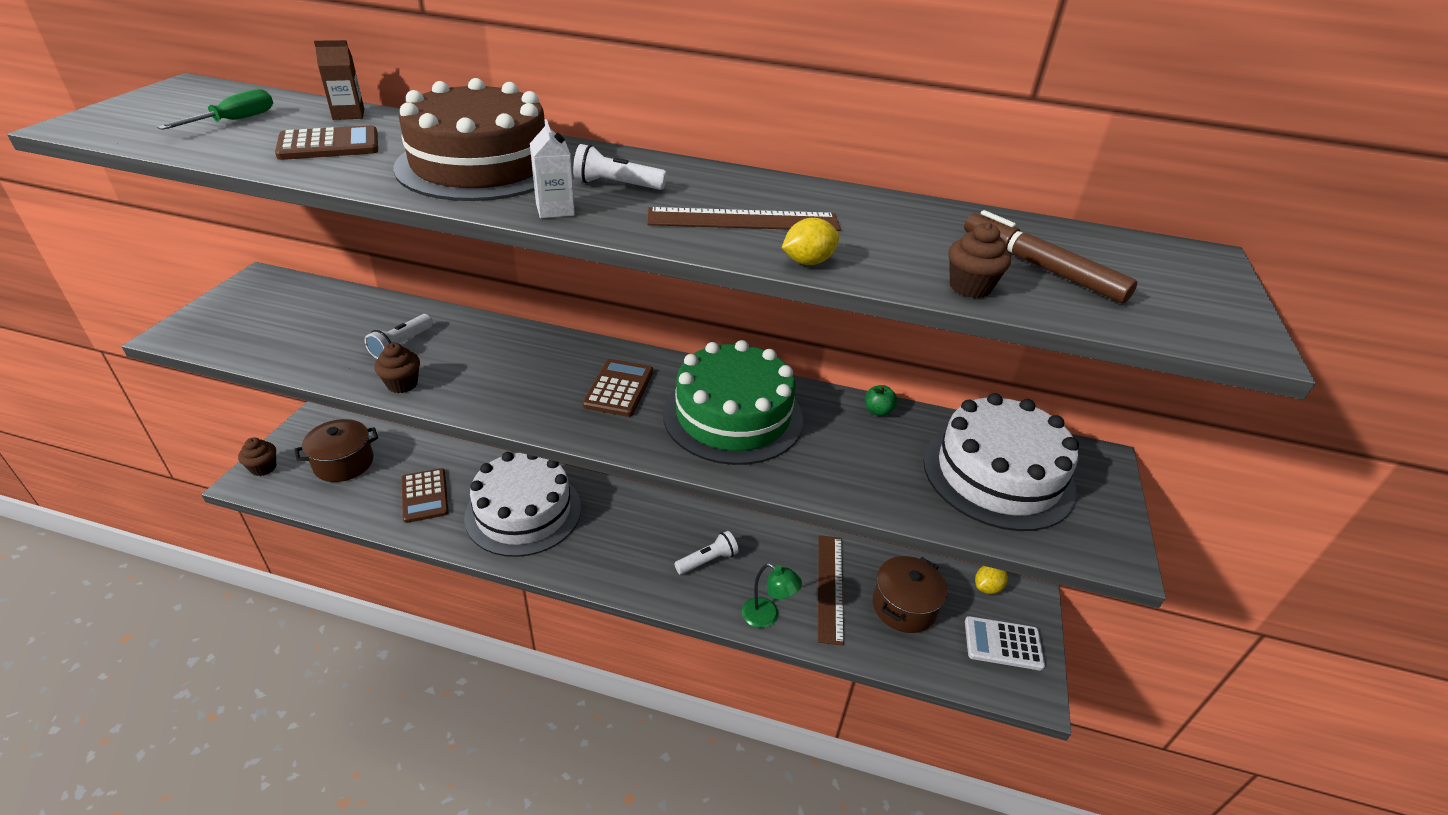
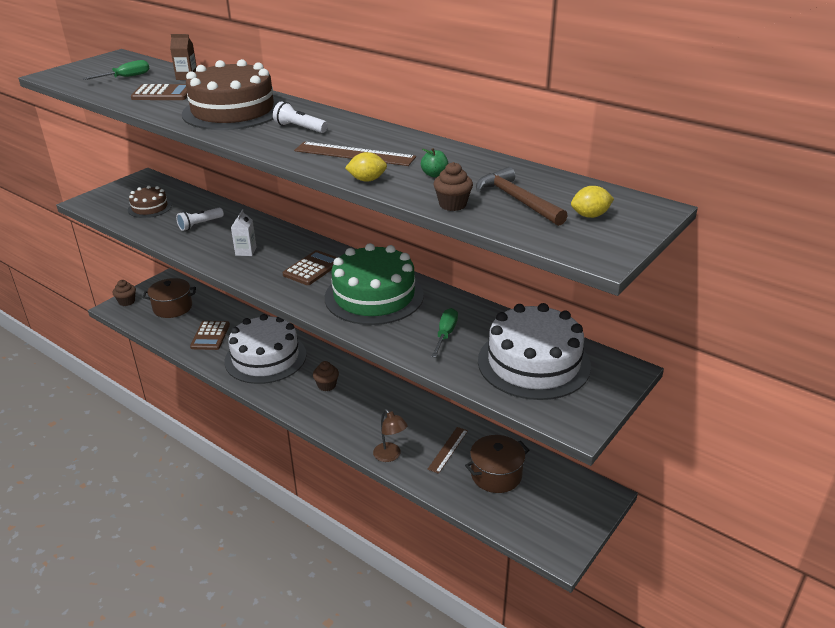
camera: 25 degrees right, 5 degrees down
brown cupcake [374,343,420,393] -> brown cupcake moved to [313,361,339,391]
white carton [530,119,575,218] -> white carton moved to [231,210,257,256]
white flashlight [674,531,739,575] -> none
green lamp [742,563,802,628] -> brown lamp [373,409,408,462]
brown ruler [818,535,844,646] -> brown ruler [427,427,468,474], size x0.66
green apple [865,385,898,416] -> green apple moved to [421,148,448,177]
brown marker [964,210,1137,303] -> brown hammer [476,167,568,226]
white calculator [965,616,1045,671] -> none
yellow lemon [975,566,1008,594] -> yellow lemon moved to [571,186,614,218]
none -> brown cake [128,185,172,218]
none -> green screwdriver [431,308,458,358]

